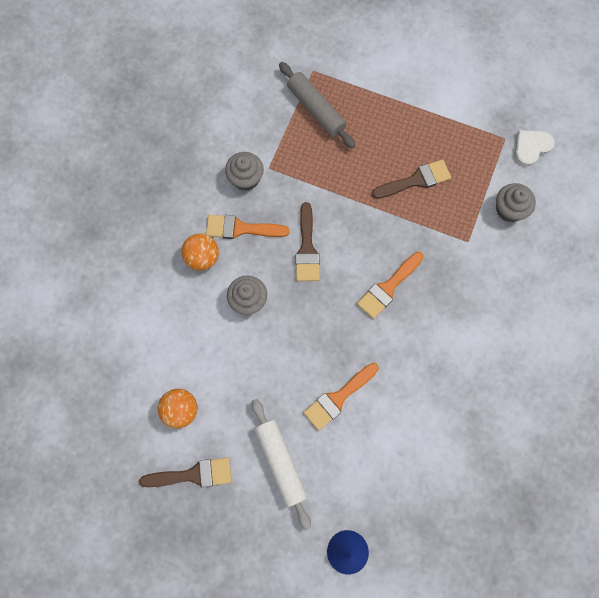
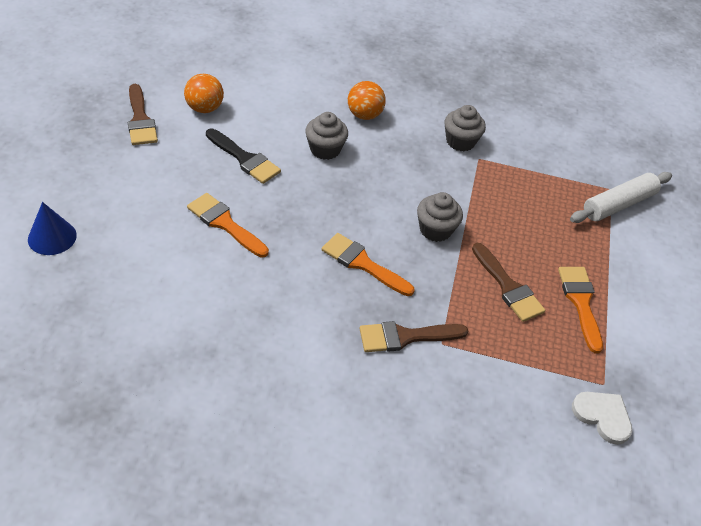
camera: 75 degrees right, 25 degrees down
orange brush [206,215,290,239] -> orange brush moved to [558,267,603,353]
white rolling pin [252,399,311,530] -> white rolling pin moved to [570,172,672,223]
grey rolling pin [279,62,355,148] -> none
brown brush [295,202,320,281] -> brown brush moved to [359,321,468,352]
grey cupcake [496,183,536,222] -> grey cupcake moved to [417,192,463,242]
none -> black brush [206,128,281,184]

